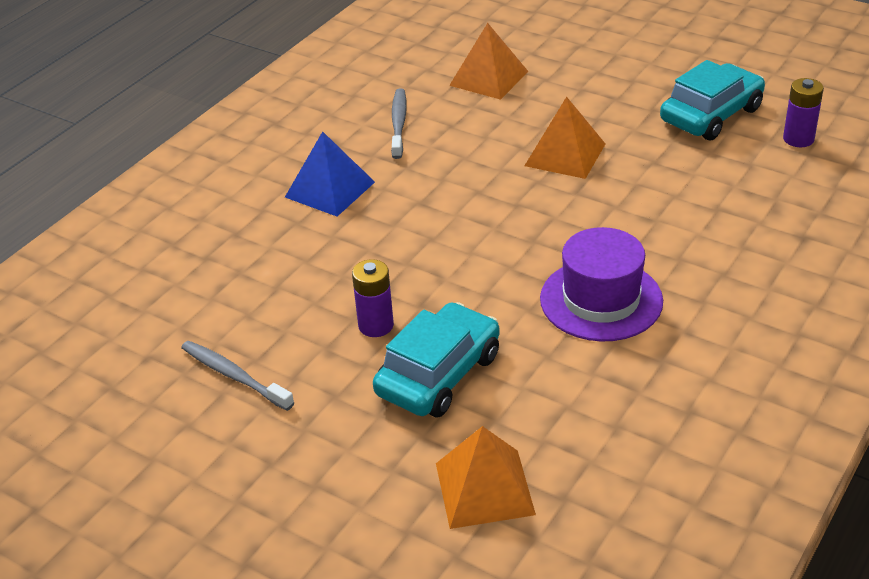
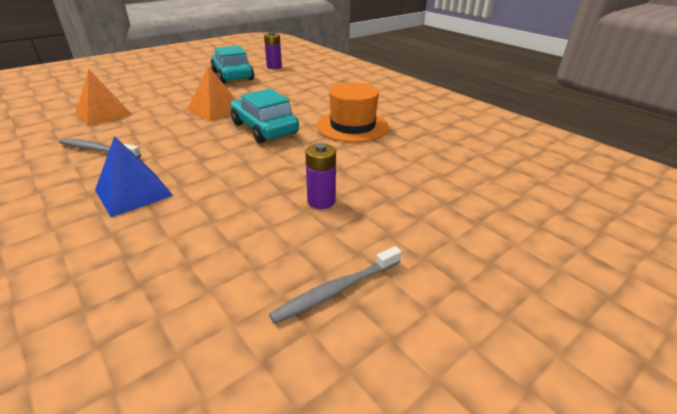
camera: 75 degrees left, 5 degrees down
turquoise car [373,302,500,417] -> turquoise car moved to [230,89,299,143]
orange pyramid [436,426,536,529] -> none
purple hat [540,227,663,342] -> orange hat [317,82,389,143]

